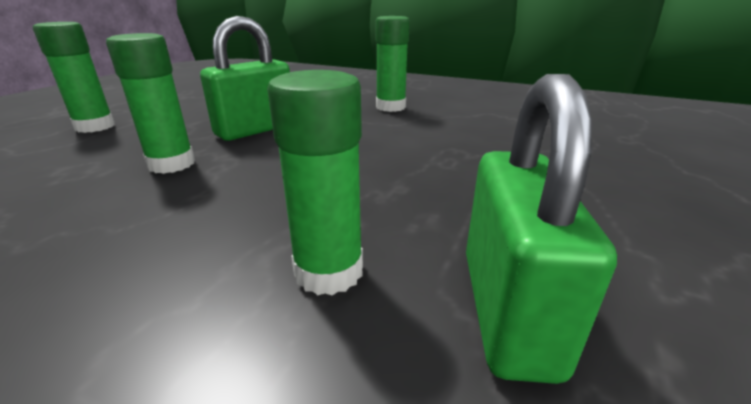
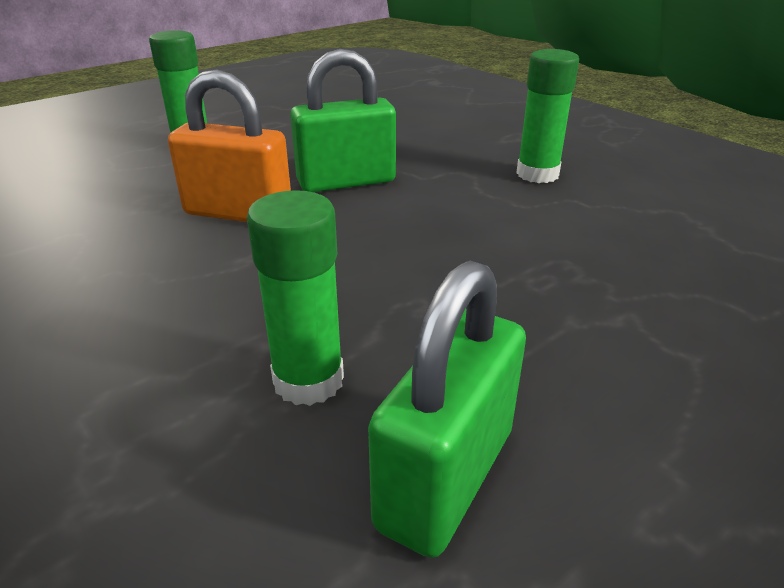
camera: 25 degrees right, 5 degrees up
green glue stick [106,33,195,174] -> orange padlock [168,70,291,222]

